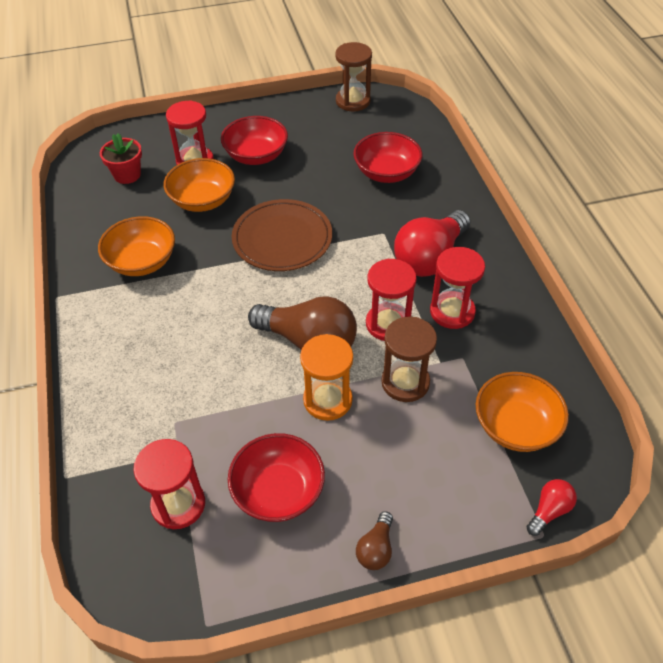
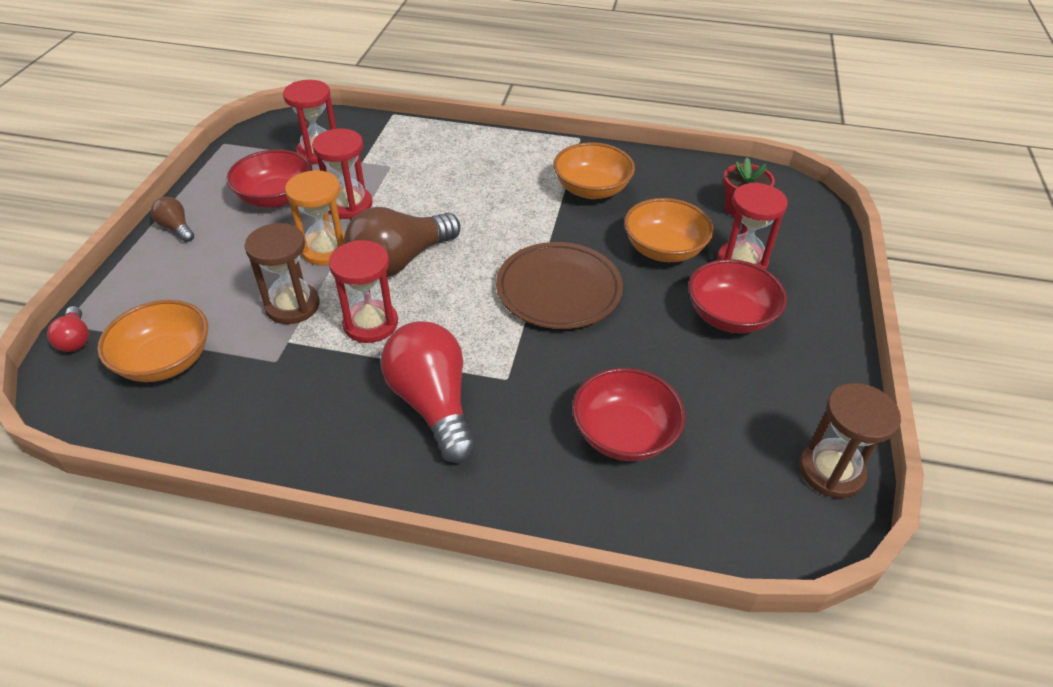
camera: 115 degrees right, 5 degrees down
red hourglass [430,247,485,329] -> red hourglass moved to [312,129,373,219]

